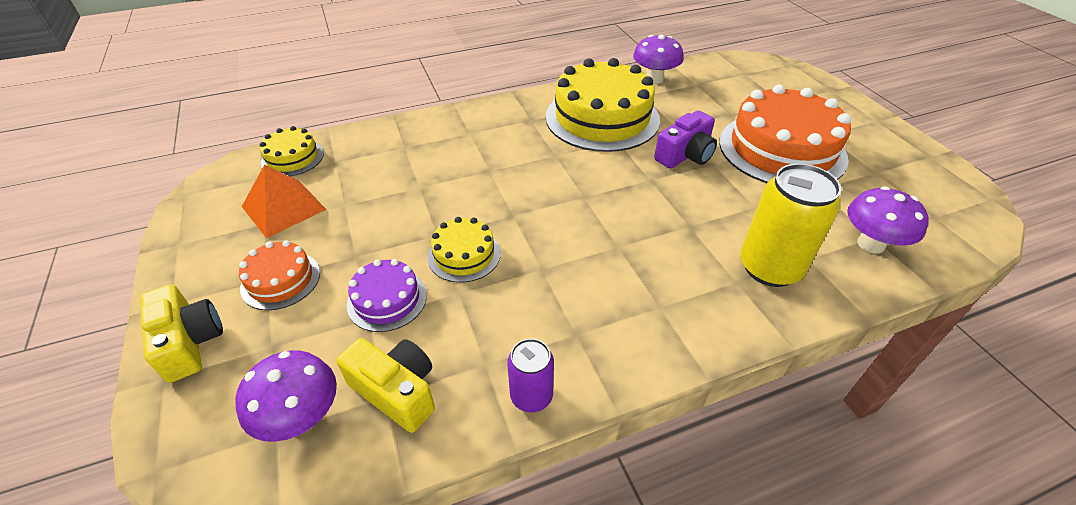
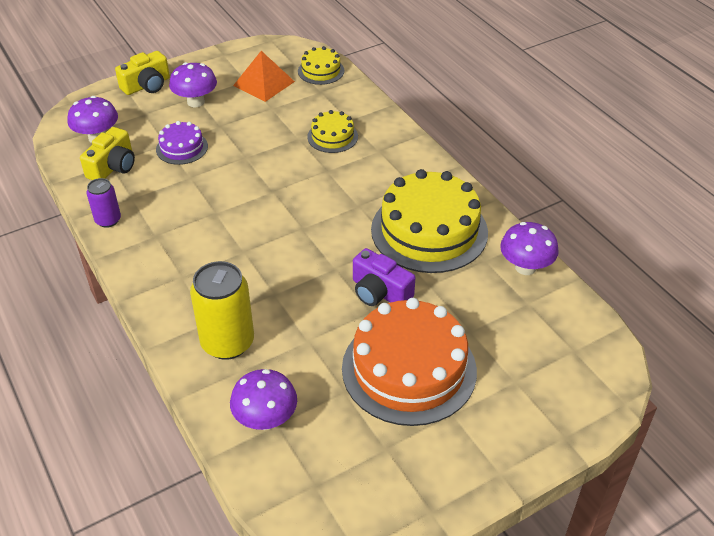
camera: 80 degrees right, 0 degrees up
orange cake [239,240,320,310] -> purple mushroom [169,62,217,107]
yellow cake [427,217,501,283] -> yellow cake moved to [307,110,358,153]

